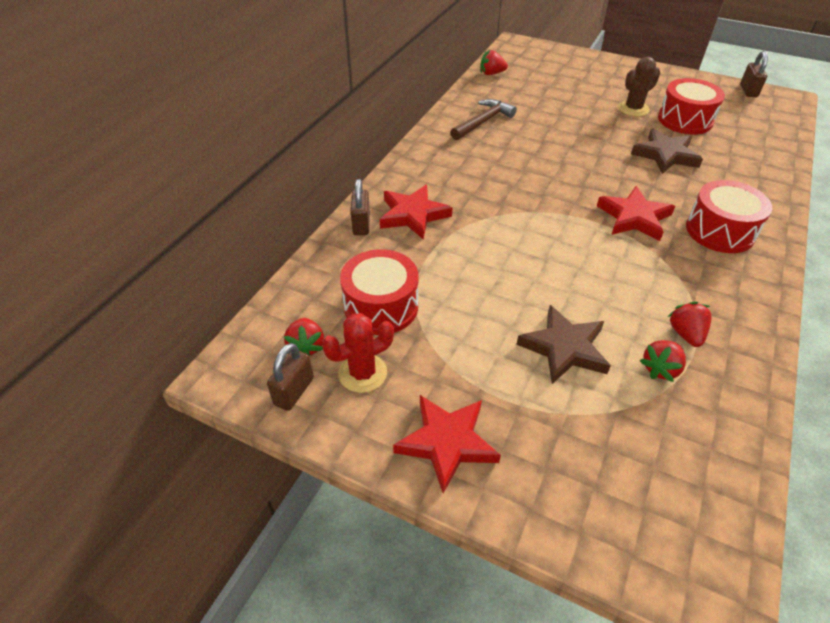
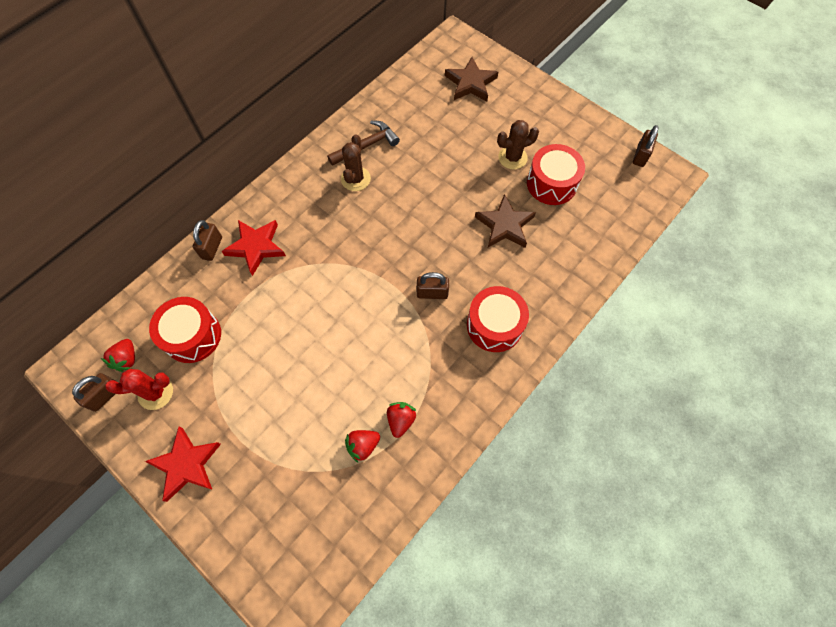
camera: 15 degrees right, 20 degrees up
red strawberry [481,50,508,75] -> none
brown star [516,305,611,384] -> brown star moved to [445,57,498,101]
red star [597,186,675,241] -> brown padlock [417,272,449,299]
none -> brown cactus [341,134,371,191]

